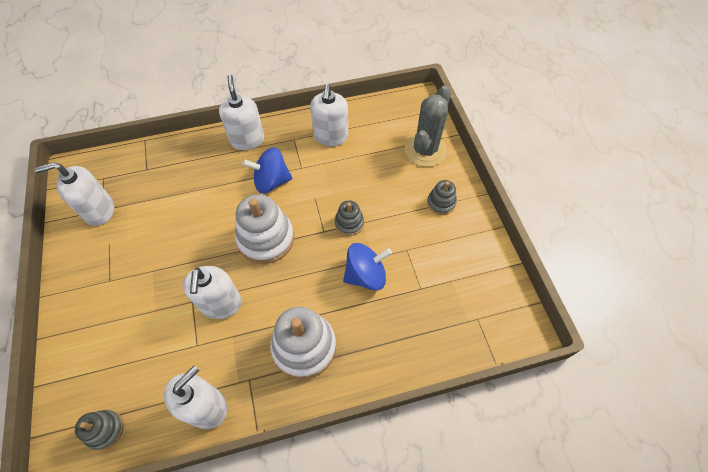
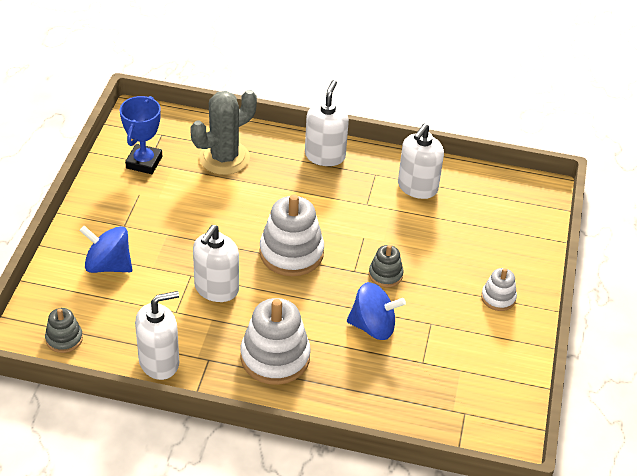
camera: 25 degrees right, 15 degrees down
white soap dispenser [35,162,114,226] -> blue trophy [120,96,162,174]
blue spinning top [242,147,293,194] -> blue spinning top moved to [79,226,132,273]
grey cactus [404,85,451,167] -> grey cactus moved to [190,90,257,175]
grey stacking toy [427,180,457,215] -> white stacking toy [481,268,517,311]

